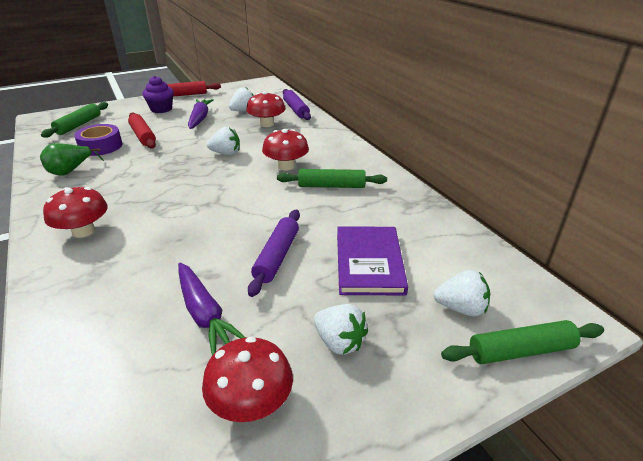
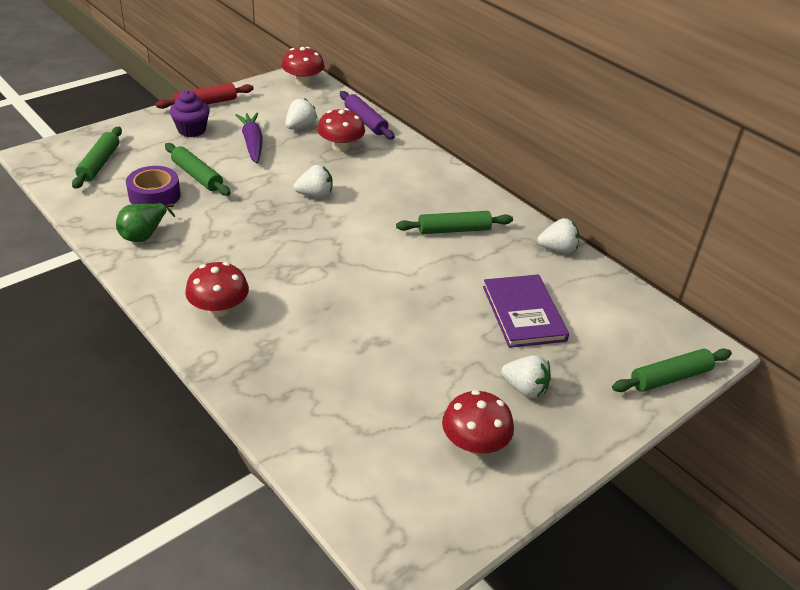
camera: 15 degrees left, 5 degrees up
red rolling pin [128,113,156,149] -> green rolling pin [165,143,231,196]
purple carrot [178,263,246,355] -> none
purple rolling pin [248,210,300,297] -> none
red mushroom [262,129,309,170] -> red mushroom moved to [282,47,325,86]
white strawberry [434,270,490,316] -> white strawberry moved to [537,218,579,253]

